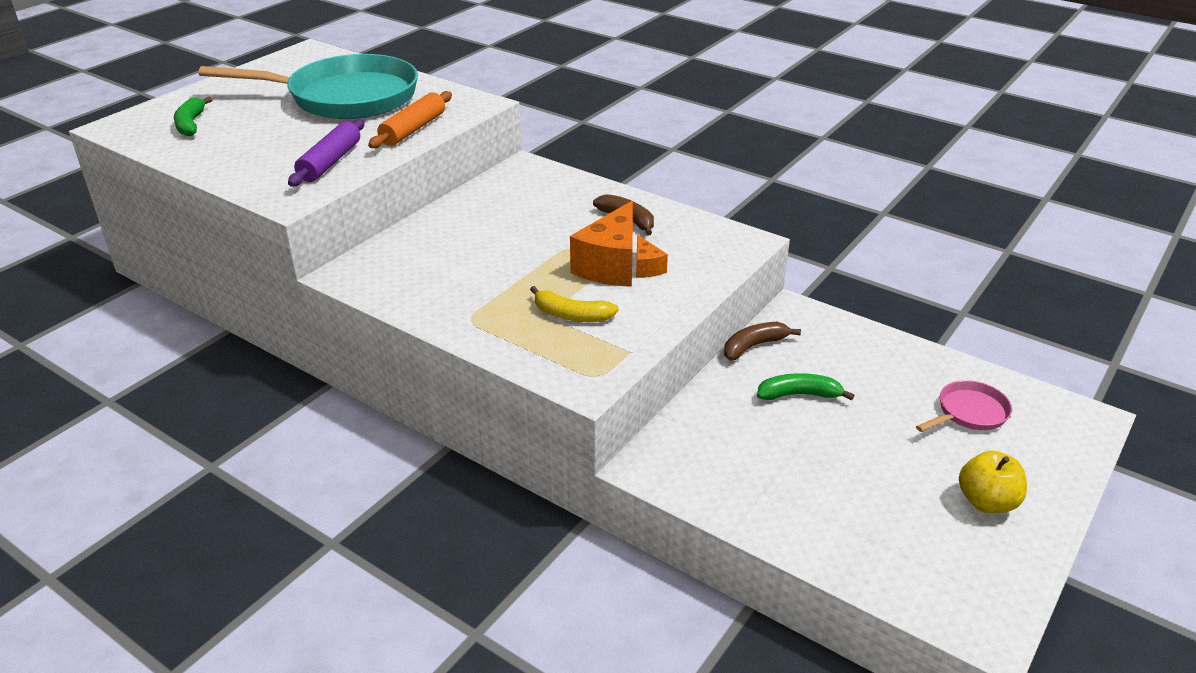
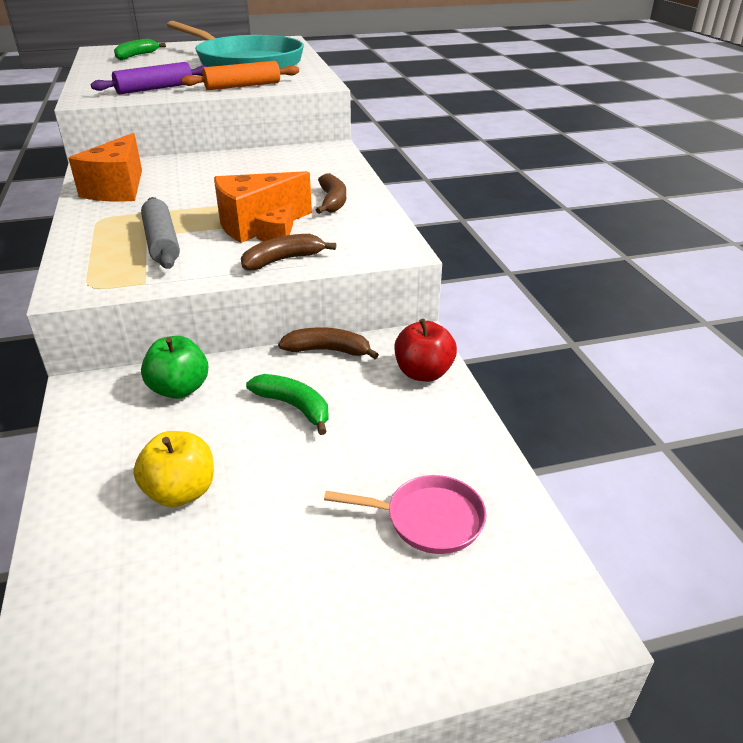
camera: 40 degrees right, 0 degrees up
yellow banana [530,286,619,322] -> grey rolling pin [141,197,180,269]
yellow apple [959,451,1027,513] -> yellow apple moved to [133,431,214,507]
none -> orange cheese [68,133,142,202]
none -> green apple [141,336,208,399]
none -> brown banana [241,234,336,271]
none -> red apple [395,319,457,382]

